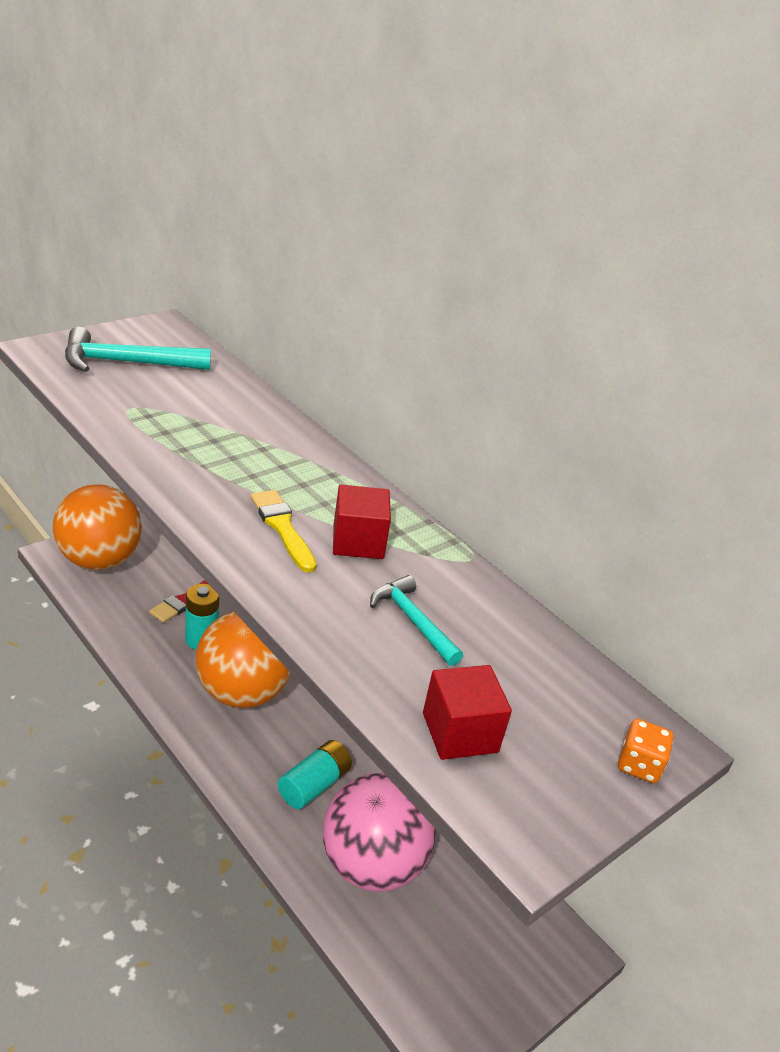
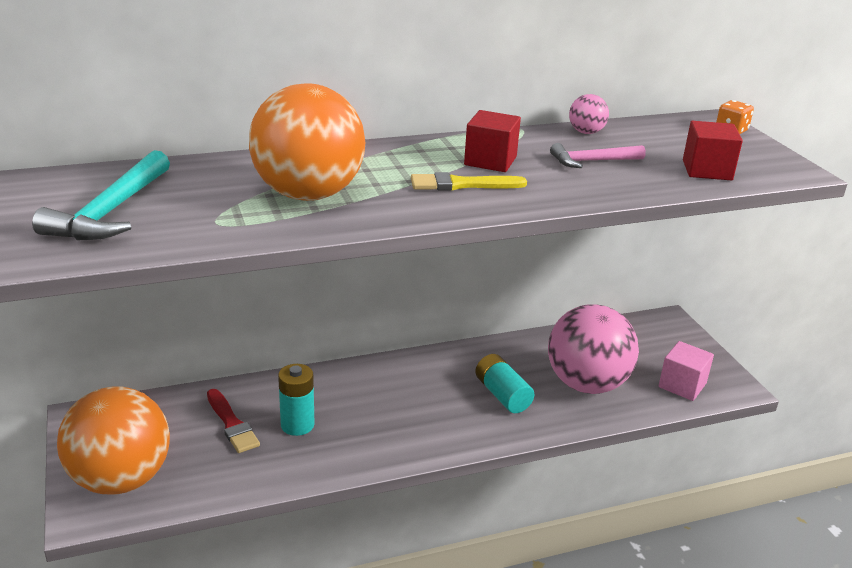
camera: 65 degrees left, 5 degrees down
orange ball [195,612,291,708] -> orange ball moved to [249,83,366,201]
turquoise hammer [370,575,463,666] -> pink hammer [550,143,646,168]
none -> pink ball [569,94,609,134]
none -> pink cube [658,341,714,401]

